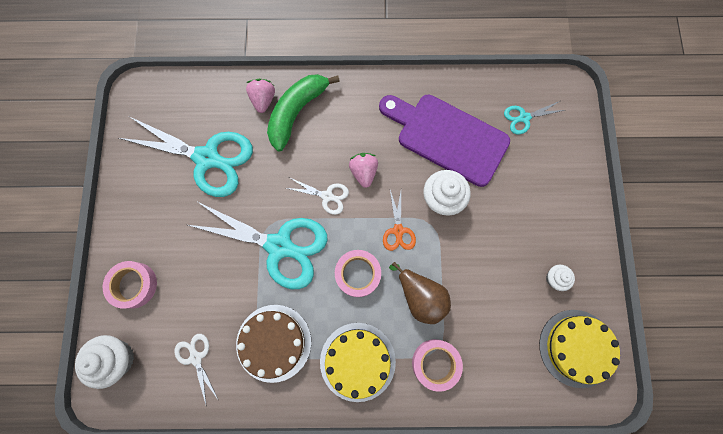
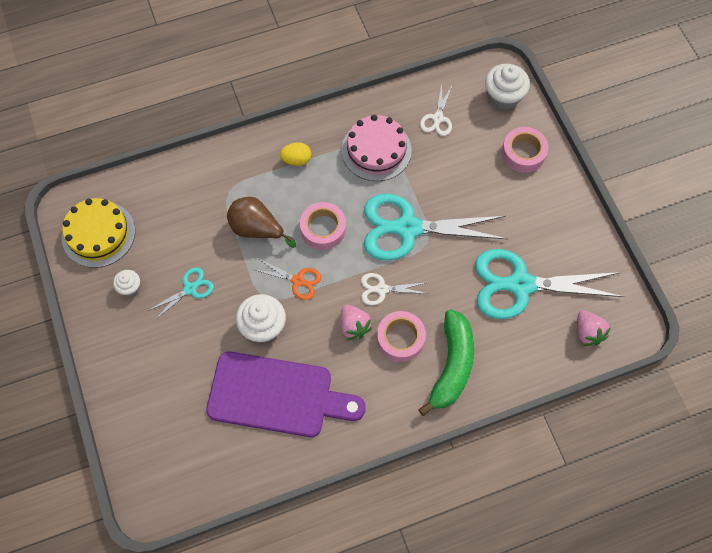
camera: 160 degrees right, 10 degrees down
white scissors [174,334,219,407] -> white scissors turned 60 degrees clockwise [420,84,453,136]
brown cake [236,305,311,383] -> pink cake [342,115,412,181]
pink strawberry [246,79,275,113] -> pink strawberry moved to [577,310,611,346]
yellow cake [320,323,396,402] -> yellow egg [280,142,311,166]
orange scissors [383,190,416,251] -> orange scissors turned 135 degrees clockwise [255,259,321,300]
pink tape [412,339,463,392] -> pink tape moved to [377,311,426,362]
turquoise scissors [504,101,565,135] -> turquoise scissors moved to [148,267,214,321]

